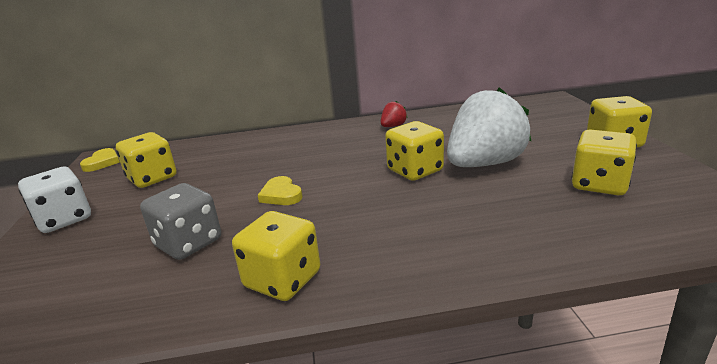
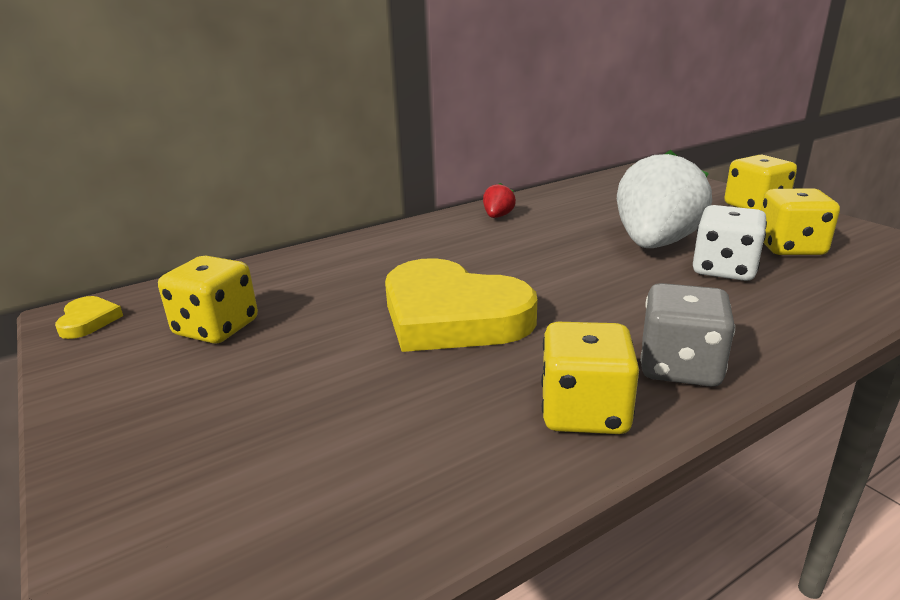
camera: 25 degrees left, 0 degrees up
white dice [18,166,91,233] -> white dice moved to [693,205,767,281]
grey dice [140,183,221,260] -> grey dice moved to [640,283,735,387]
yellow heart [258,176,303,205] -> yellow heart [385,258,537,352], size x2.38
yellow dice [385,121,444,181] -> none

